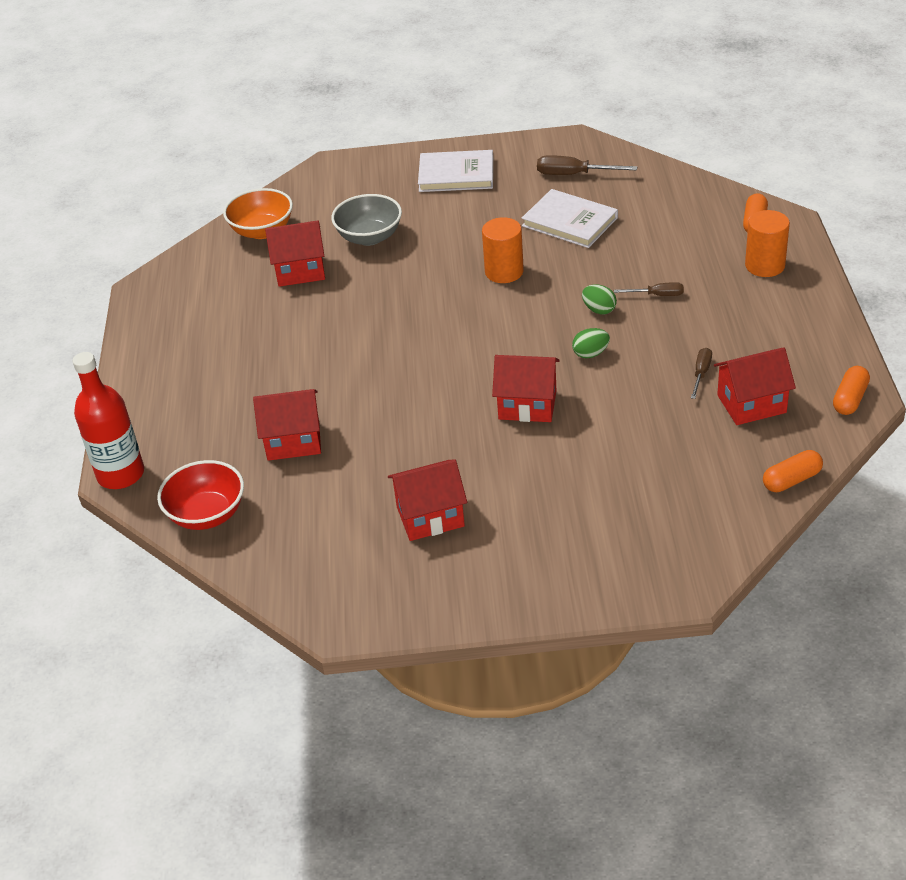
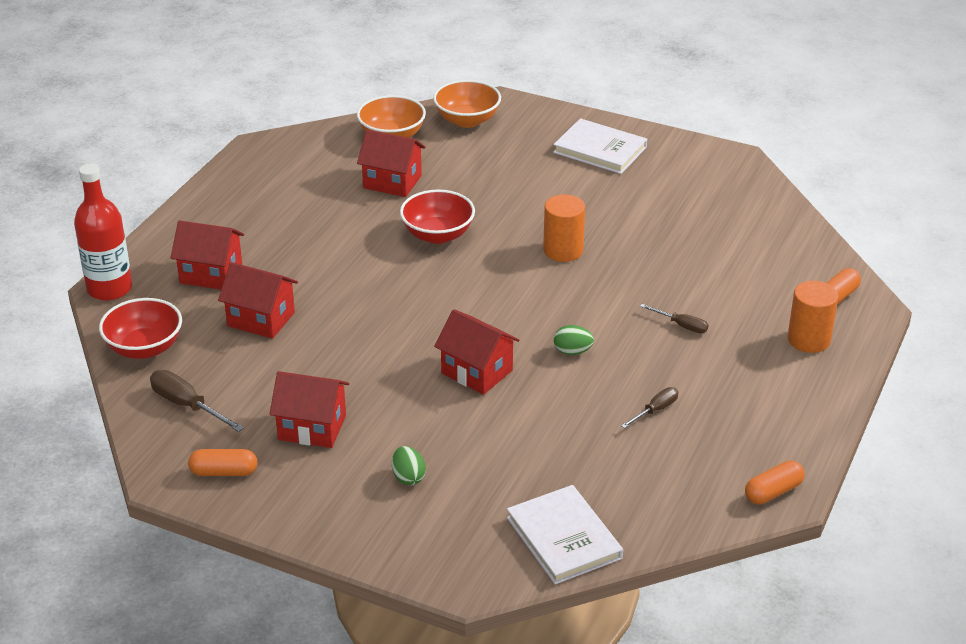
camera: 25 degrees right, 5 degrees down
grey bowl [331,194,402,246] -> none
white book [522,189,618,248] -> white book moved to [507,485,623,584]
brown screwdriver [537,155,637,175] -> brown screwdriver moved to [150,370,244,432]
green egg [582,284,617,315] -> green egg moved to [392,446,426,485]
red house [714,347,796,425] -> red house moved to [171,221,244,289]
orange capsule [763,450,823,492] -> orange capsule moved to [188,449,257,476]
none -> red bowl [400,190,475,244]
none -> orange bowl [433,80,501,128]

